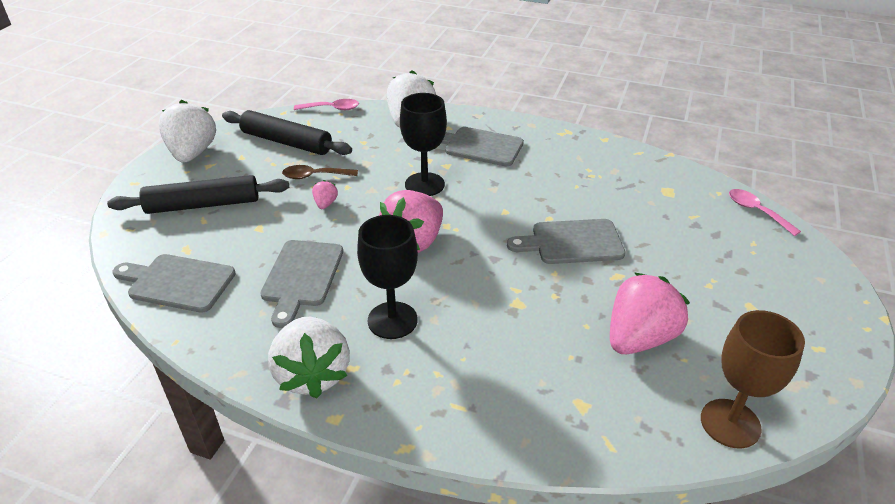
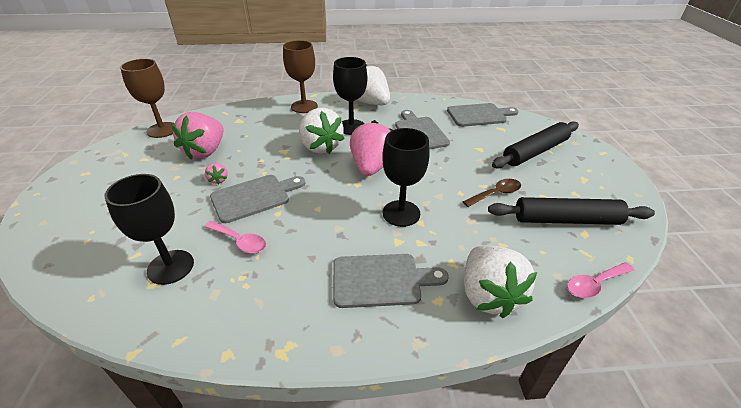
camera: 155 degrees right, 0 degrees up
white strawberry [158,100,216,163] -> white strawberry moved to [299,108,345,154]
pink strawberry [312,180,338,209] -> pink strawberry moved to [205,163,228,184]
pink spoon [729,189,801,236] -> pink spoon moved to [204,221,266,254]
none -> black goblet [104,174,194,285]
none -> brown goblet [283,40,318,113]

